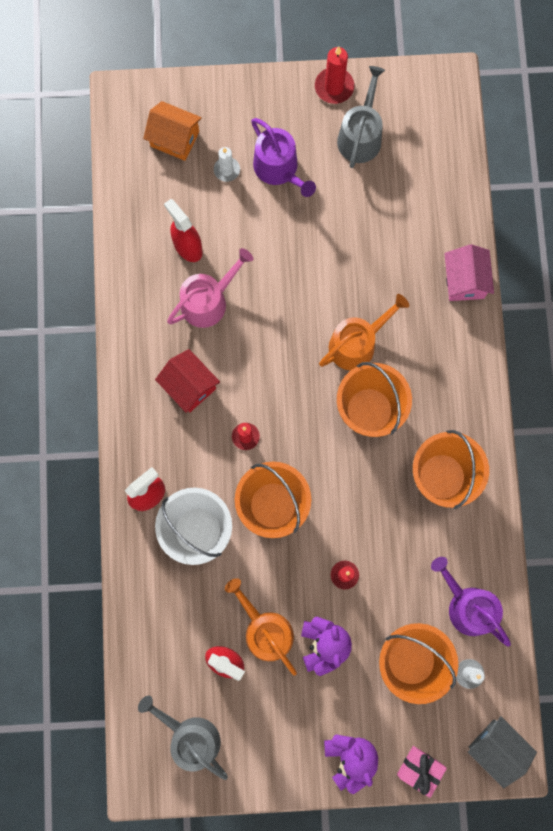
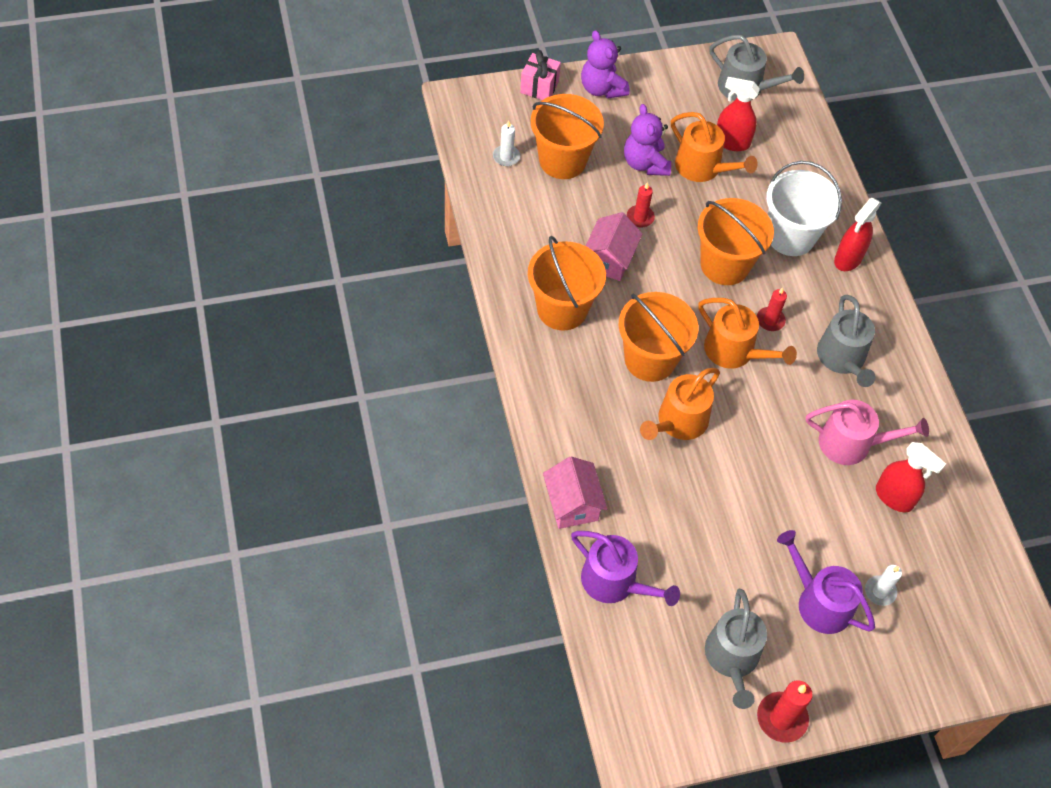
camera: 165 degrees right, 20 degrees down
orange house [143,101,202,161] -> none
red house [155,349,220,413] -> grey watering can [817,295,876,387]
pink watering can [167,248,254,328] -> pink watering can turned 120 degrees counterclockwise [806,400,929,465]
purple watering can [431,557,511,647] -> purple watering can moved to [571,531,680,606]
grey house [468,716,537,788] -> none
none -> pink house [586,212,642,281]
none -> orange watering can [698,298,797,368]

